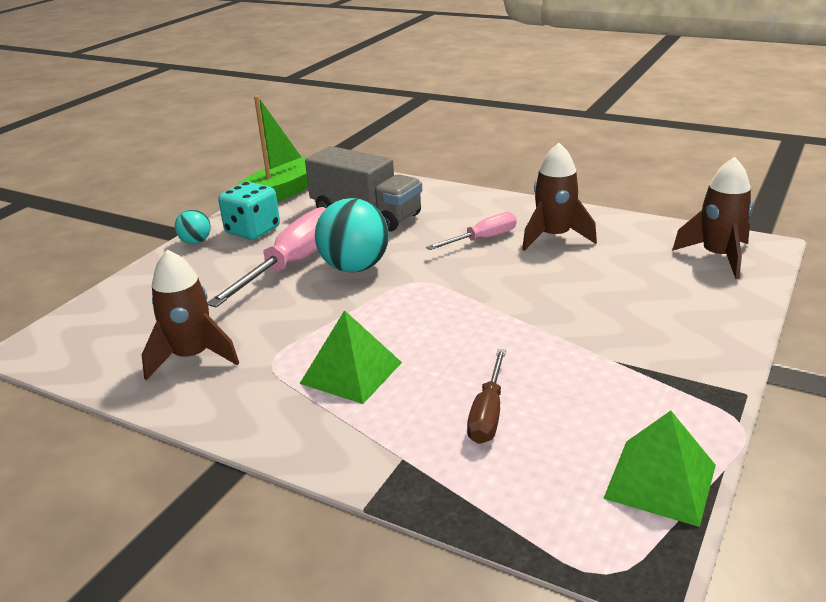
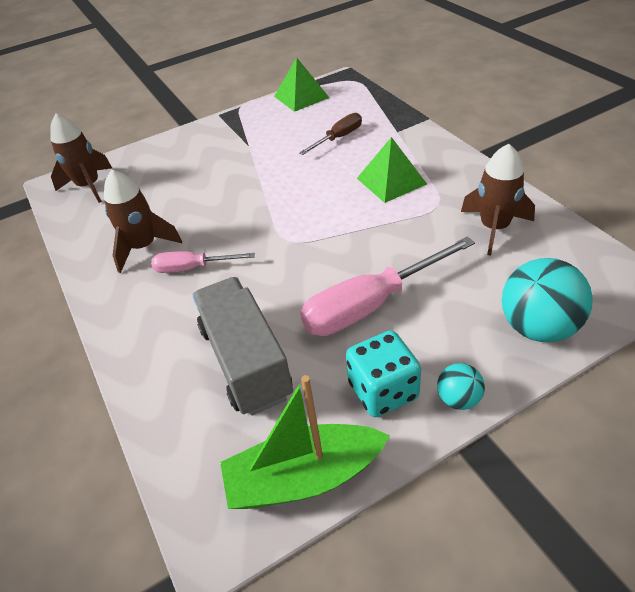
camera: 145 degrees left, 15 degrees up
turquoise ball [315,198,389,273] -> turquoise ball moved to [502,258,593,342]

